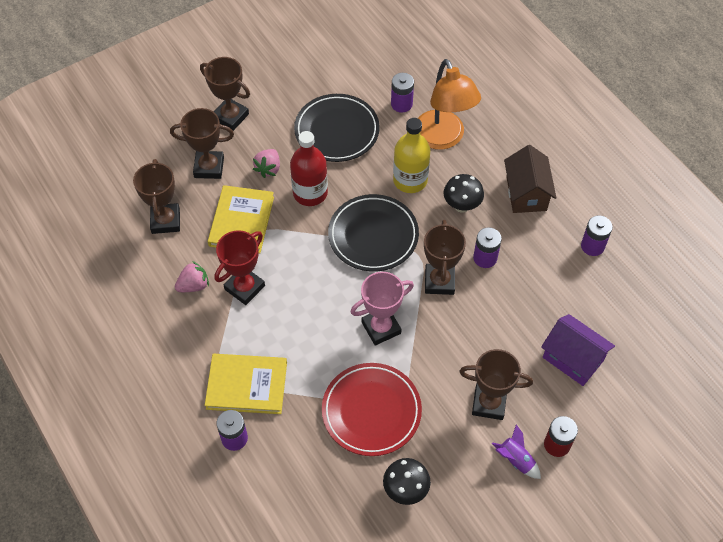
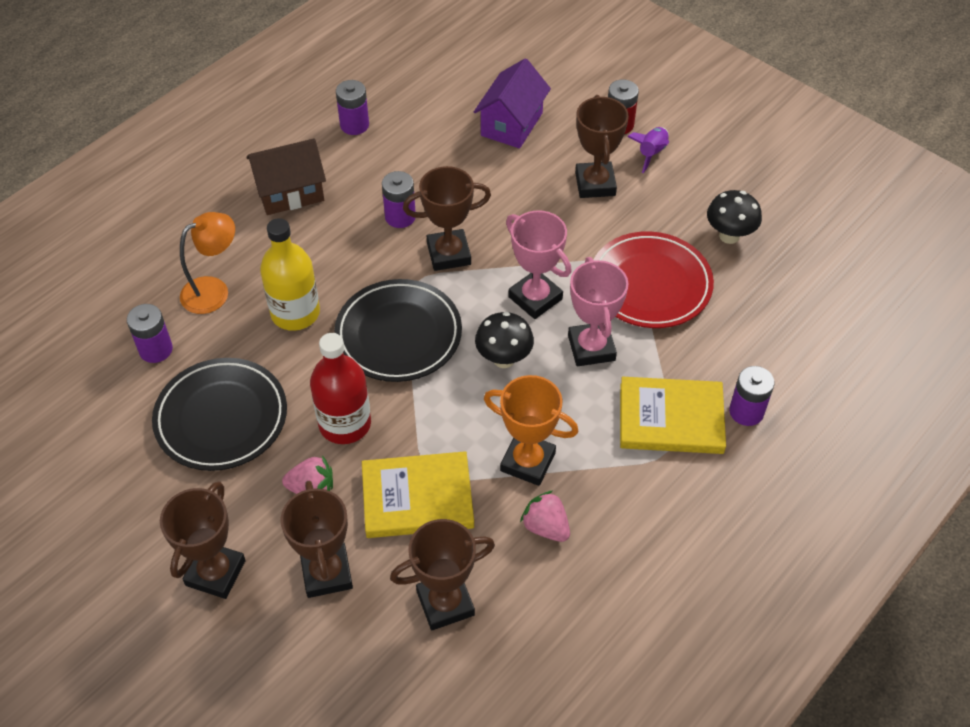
camera: 105 degrees left, 5 degrees down
yellow book [205,354,287,414] -> yellow book turned 75 degrees counterclockwise [620,377,726,454]
red trophy [215,230,265,305] -> orange trophy [484,375,579,486]
orange lamp [418,59,481,150] -> orange lamp [180,212,235,314], size x0.66
black mushroom [444,174,484,213] -> black mushroom moved to [475,312,534,368]
none -> pink trophy [568,257,629,366]

